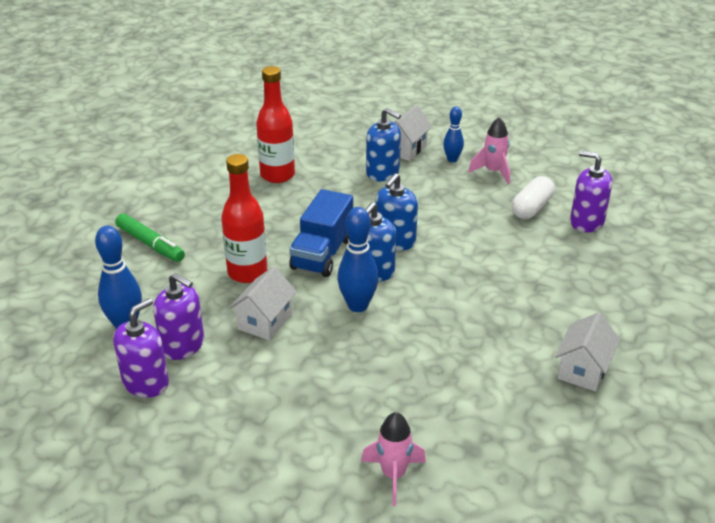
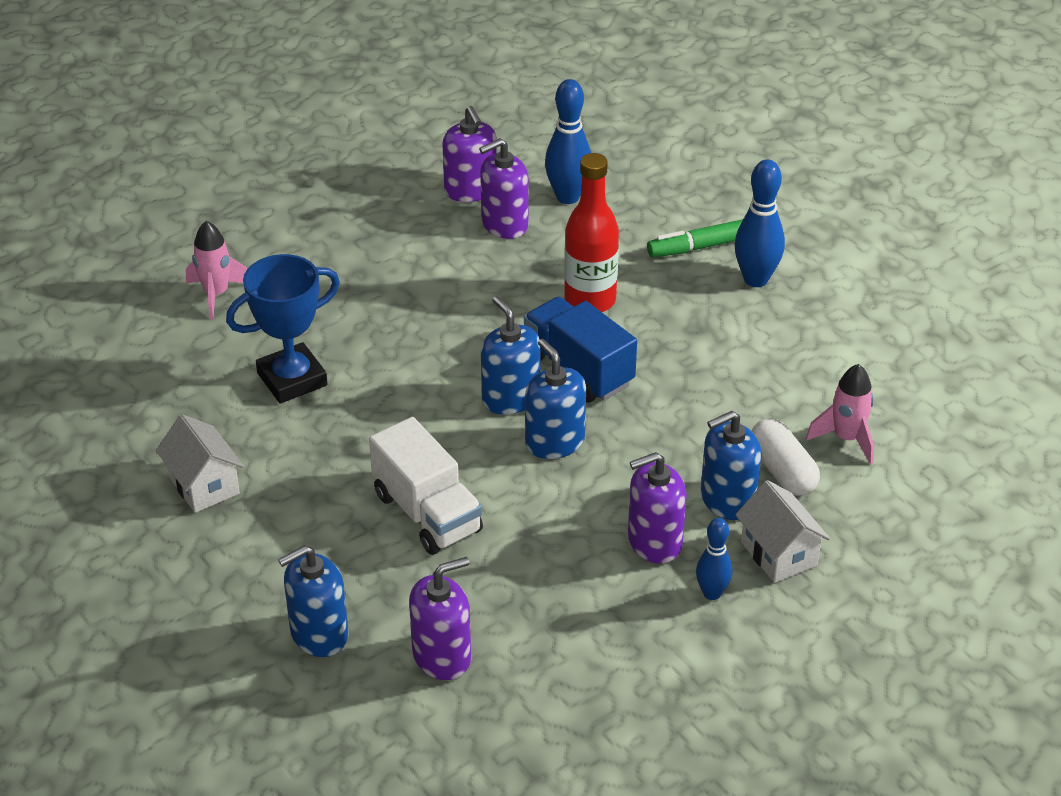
camera: 120 degrees right, 5 degrees up
white house [229,266,297,340] -> none
red bottle [256,66,295,183] -> none
blue bowling pin [337,207,379,312] -> blue bowling pin moved to [734,159,785,287]
pink rocket [468,117,510,184] -> pink rocket moved to [806,364,874,465]
white capsule [512,176,555,219] -> white capsule moved to [752,418,820,496]
none -> blue trophy [226,254,340,403]
none -> blue soap dispenser [278,545,348,657]
none -> white truck [369,417,483,555]
none -> purple soap dispenser [628,452,687,563]

